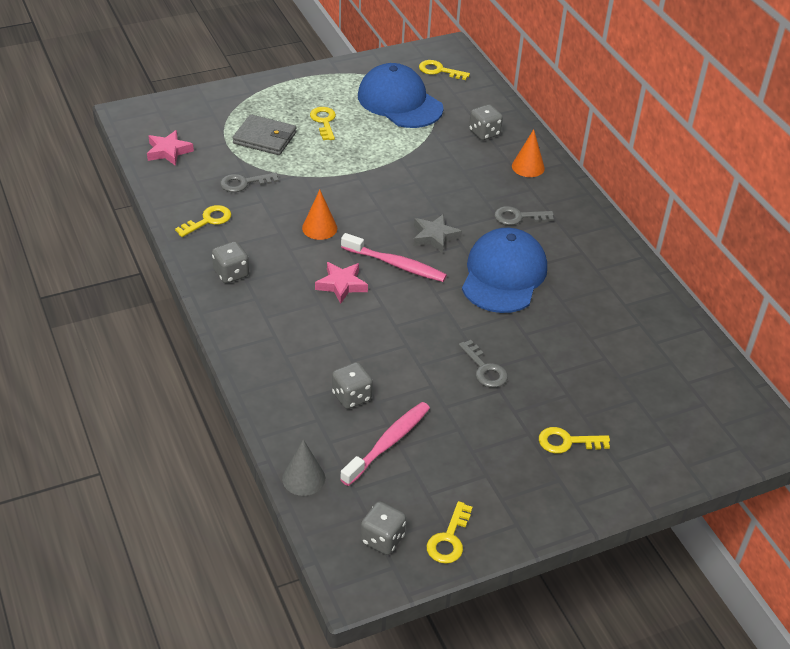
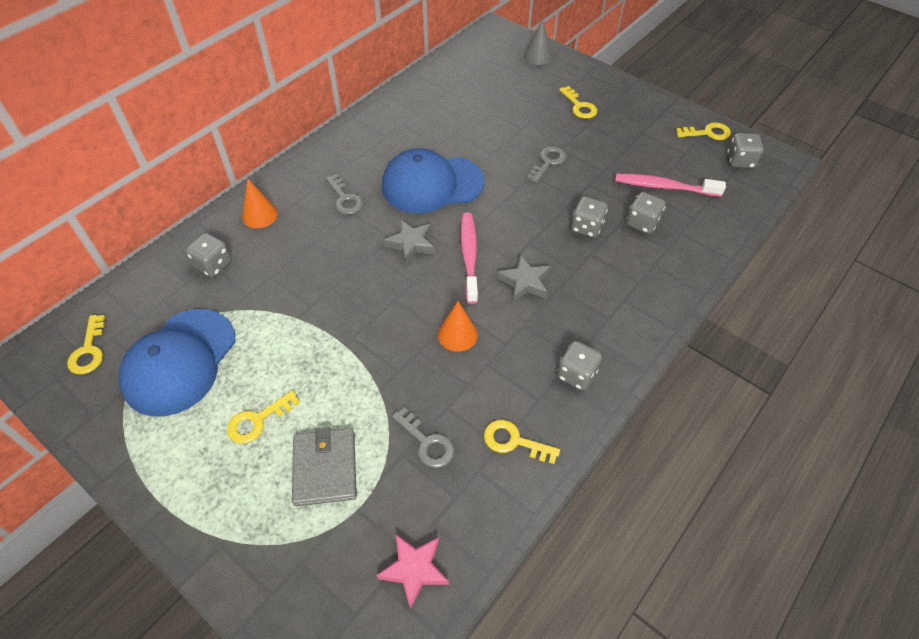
camera: 115 degrees left, 10 degrees up
grey cone [282,439,325,496] -> grey cone moved to [524,19,553,65]
pink star [315,262,368,304] -> grey star [497,254,551,302]
none -> grey dice [571,196,608,238]

